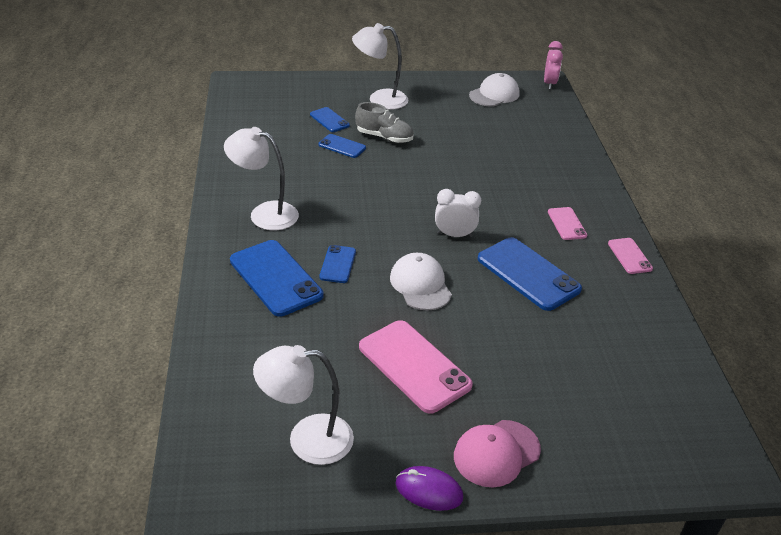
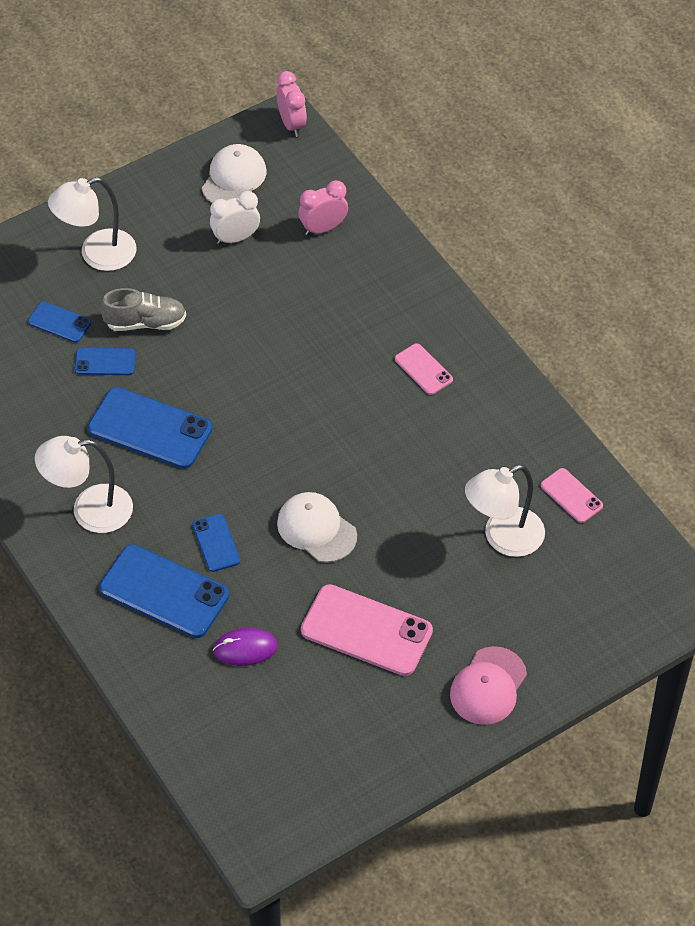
camera: 25 degrees left, 15 degrees up
white lamp [253,345,354,465] -> white lamp moved to [465,465,545,557]
purple mouse [395,466,463,511] -> purple mouse moved to [213,628,278,666]
white clock [435,189,481,237] -> white clock moved to [210,191,260,244]
blue phone [478,237,582,311] -> blue phone moved to [88,387,213,469]
pink phone [608,238,653,274] -> pink phone moved to [541,468,603,523]
none -> pink clock [298,180,348,235]

